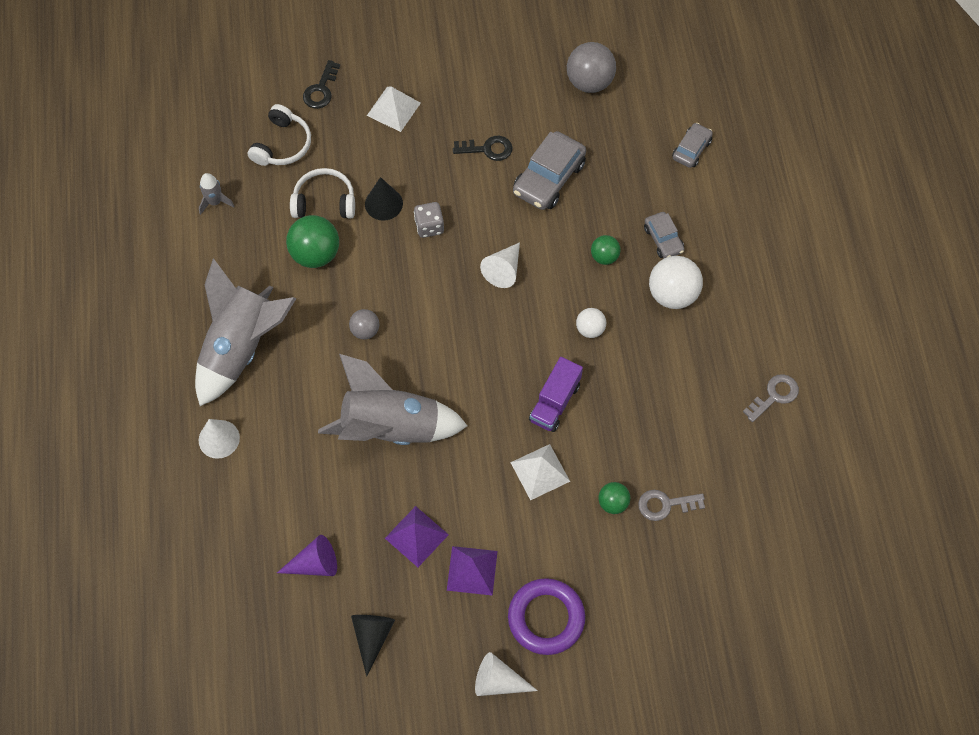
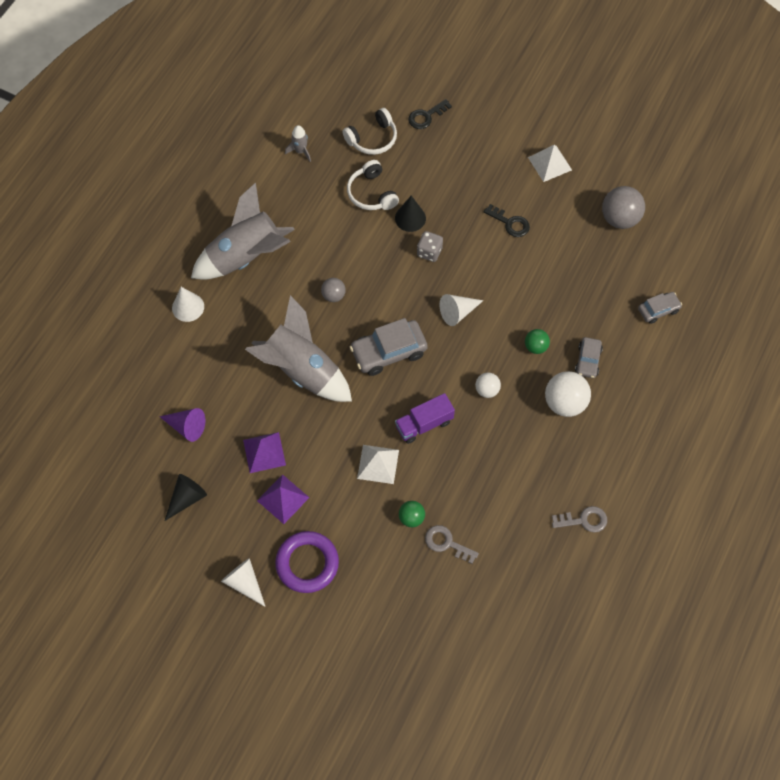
camera: 35 degrees right, 0 degrees up
green ball [286,215,339,268] -> none
white headphones [290,168,355,219] -> white headphones turned 150 degrees counterclockwise [347,160,399,210]
white pyramid [367,87,421,132] -> white pyramid moved to [528,145,572,182]
grey car [513,131,586,210] -> grey car moved to [350,318,428,376]

